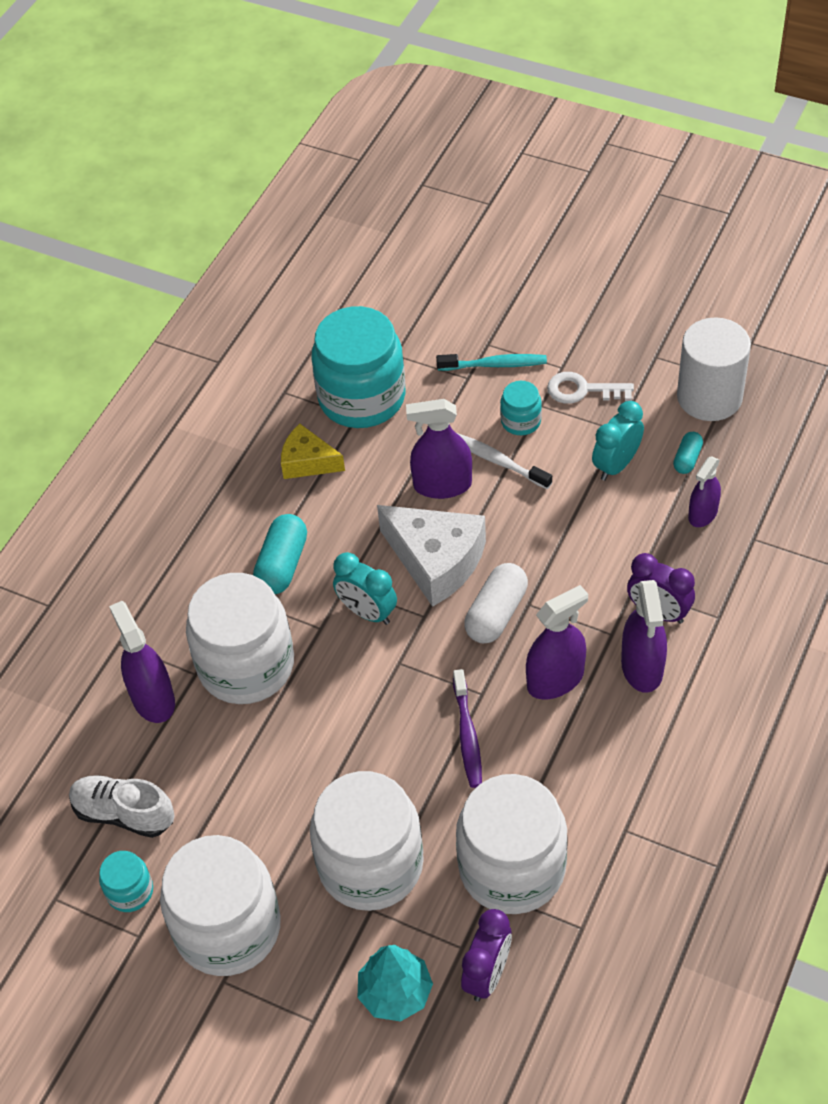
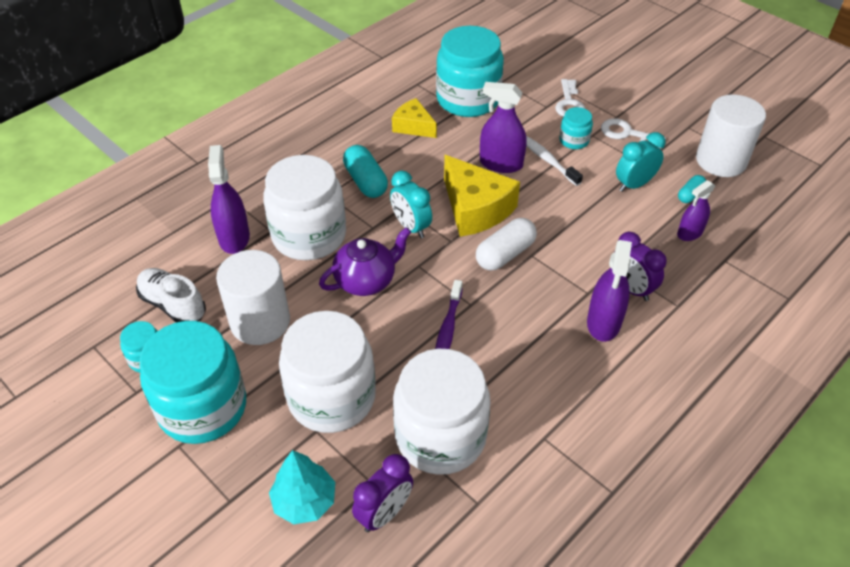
camera: 15 degrees right, 5 degrees down
white jar [160,835,281,976] -> turquoise jar [140,321,246,444]
turquoise capsule [253,514,307,594] -> turquoise capsule turned 60 degrees counterclockwise [343,145,388,198]
white cheese [377,505,486,607] -> yellow cheese [444,155,520,237]
turquoise toothbrush [436,354,547,371] -> white key [555,79,585,117]
purple spray bottle [526,585,588,700] -> none
none -> white cylinder [216,250,290,345]
none -> purple teapot [319,227,411,296]

